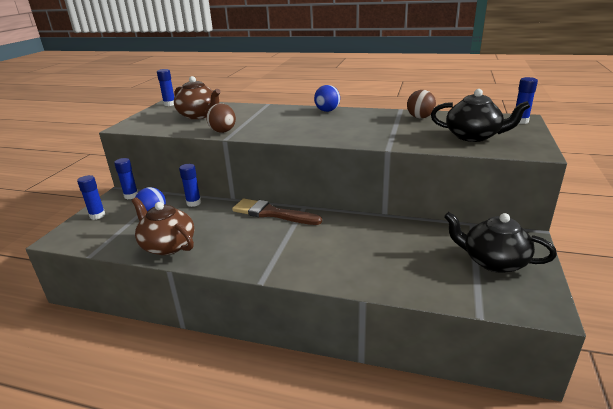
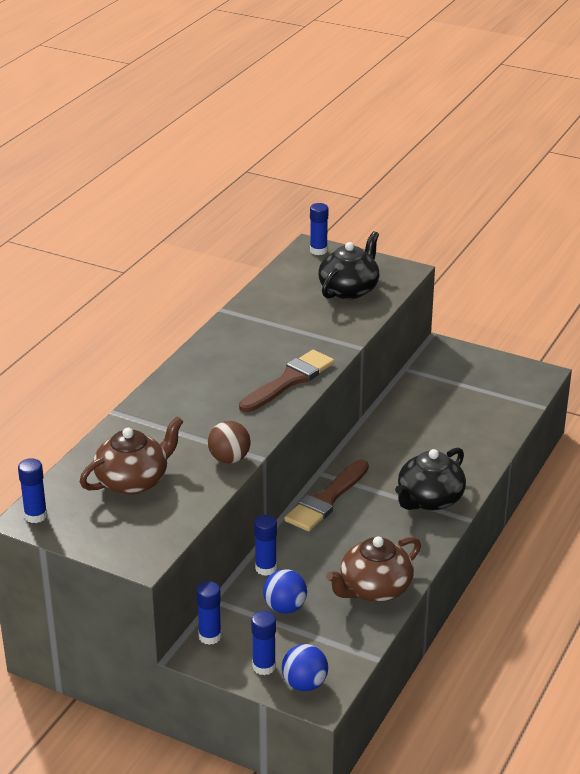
camera: 80 degrees left, 5 degrees up
blue ball [314,85,340,112] -> blue ball moved to [282,644,328,691]
brown ball [407,90,436,119] -> none
black teapot [444,212,557,273] -> black teapot moved to [395,448,466,511]
none -> brown brush [239,350,334,412]

